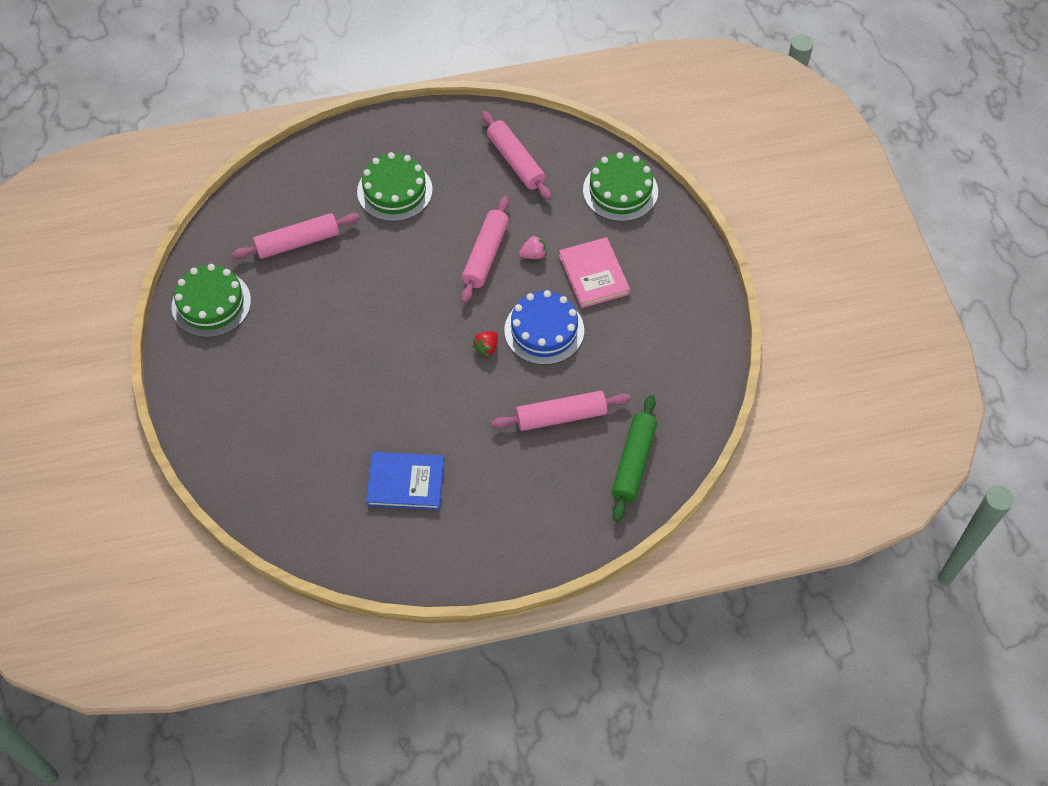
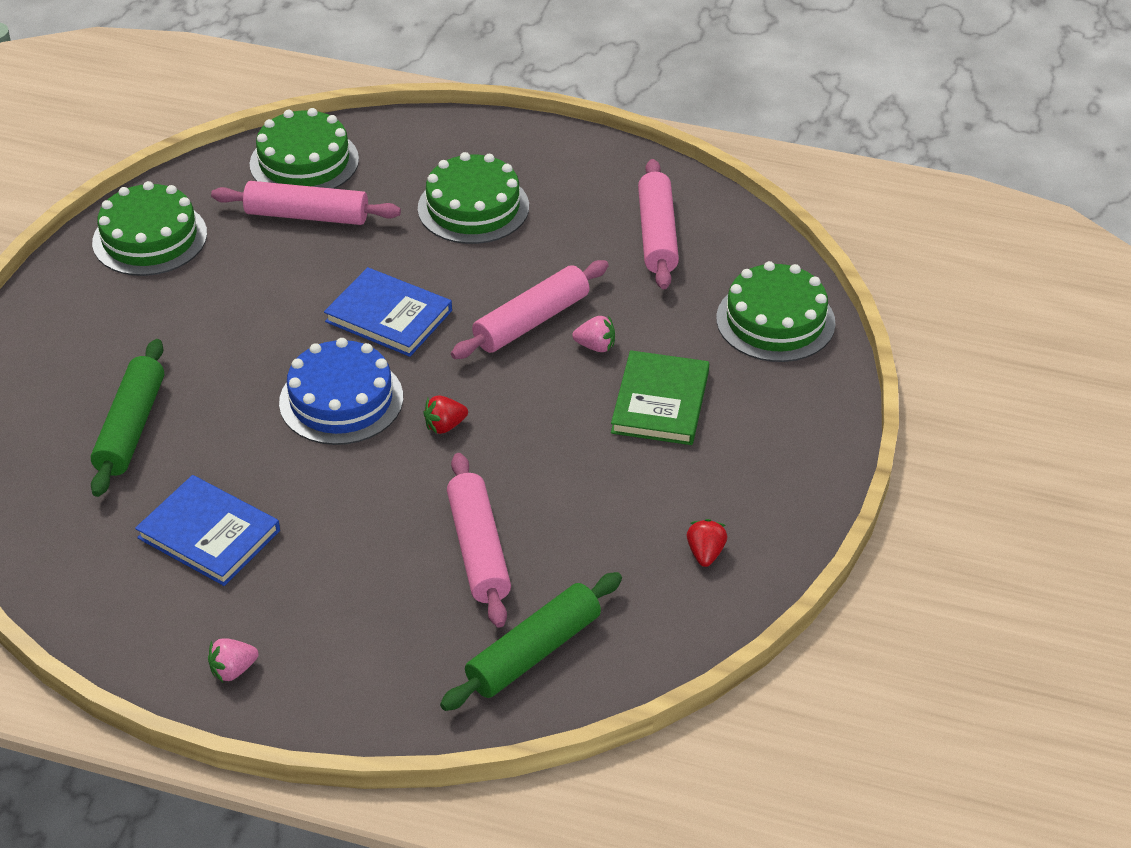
camera: 30 degrees right, 15 degrees down
pink rolling pin [491,391,631,431] -> pink rolling pin turned 60 degrees clockwise [447,453,511,628]
blue cake [505,290,584,365] -> blue cake moved to [279,338,403,445]
pink book [559,237,630,308] -> green book [611,350,709,445]
none -> green rolling pin [91,339,164,497]
none -> pink strawberry [208,638,259,682]
none -> green cake [250,108,359,189]
none -> blue book [324,267,452,357]
none -> red strawberry [687,519,727,567]

